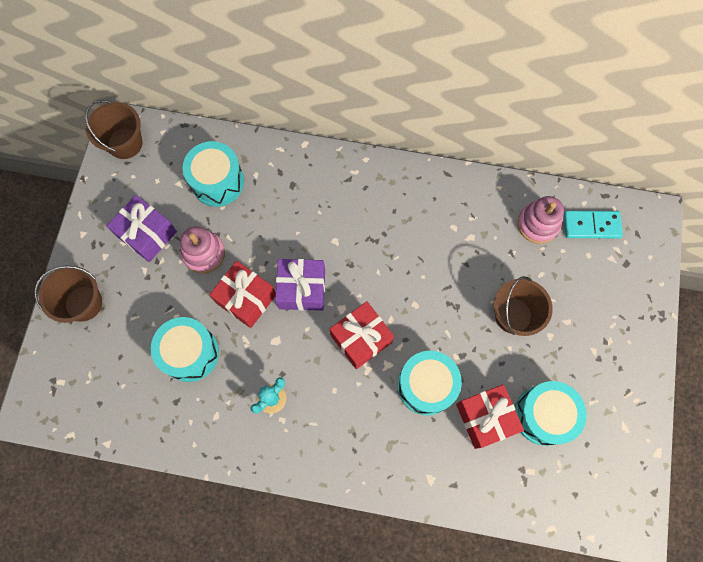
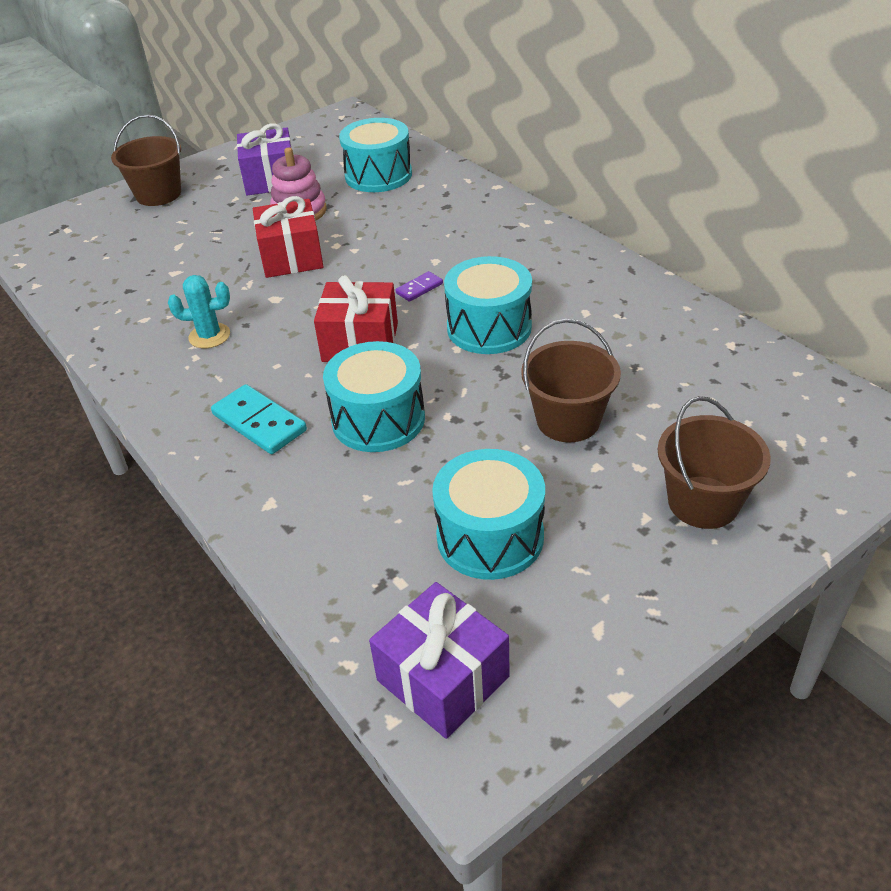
camera: 45 degrees right, 30 degrees down
brown bucket [85,100,143,159] -> brown bucket moved to [658,396,771,529]
turquoise drum [151,317,219,382] -> turquoise drum moved to [444,256,532,354]
purple gift [275,259,325,311] -> purple gift moved to [369,582,510,739]
red gift [456,384,524,449] -> none
pink stacking toy [517,196,564,244] -> none
turquoise domino [564,211,623,238] -> turquoise domino moved to [211,384,307,454]
none -> purple domino [395,271,443,302]

